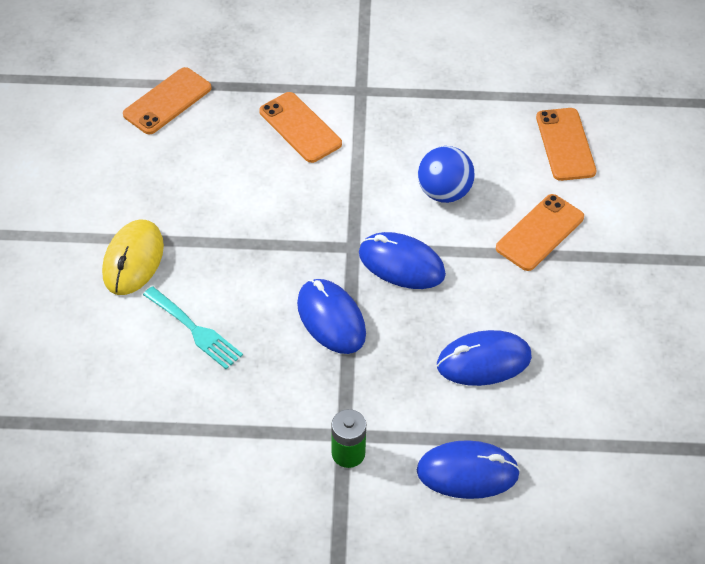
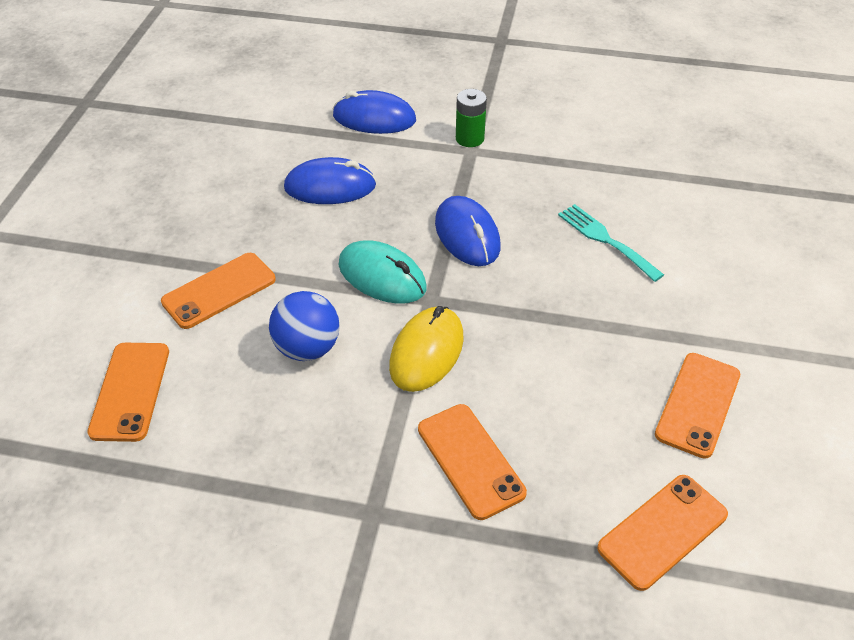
camera: 170 degrees left, 5 degrees down
yellow mouse [102,219,164,295] -> yellow mouse moved to [389,306,464,392]
blue mouse [359,232,446,289] -> turquoise mouse [339,240,427,304]
none -> orange phone [655,353,740,459]

